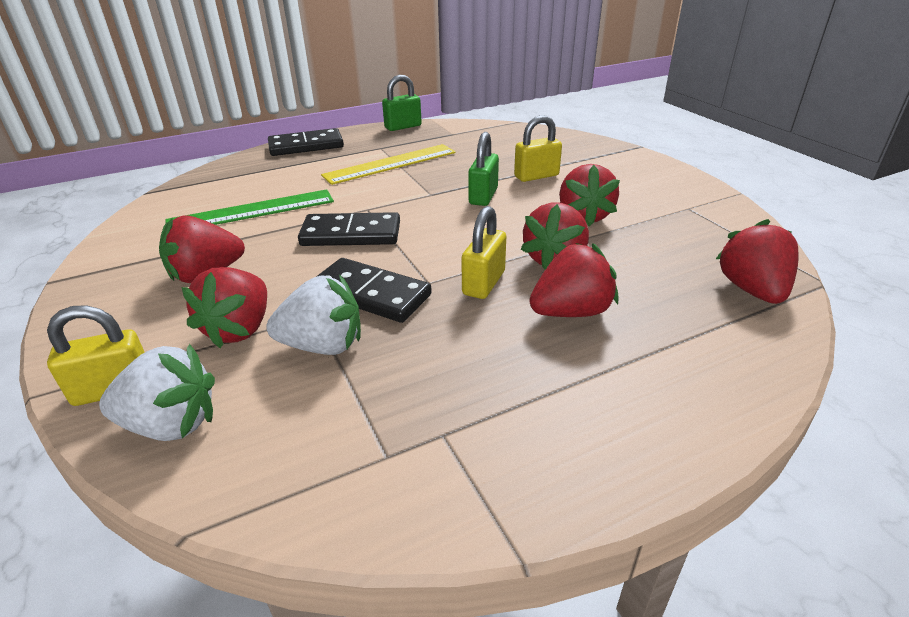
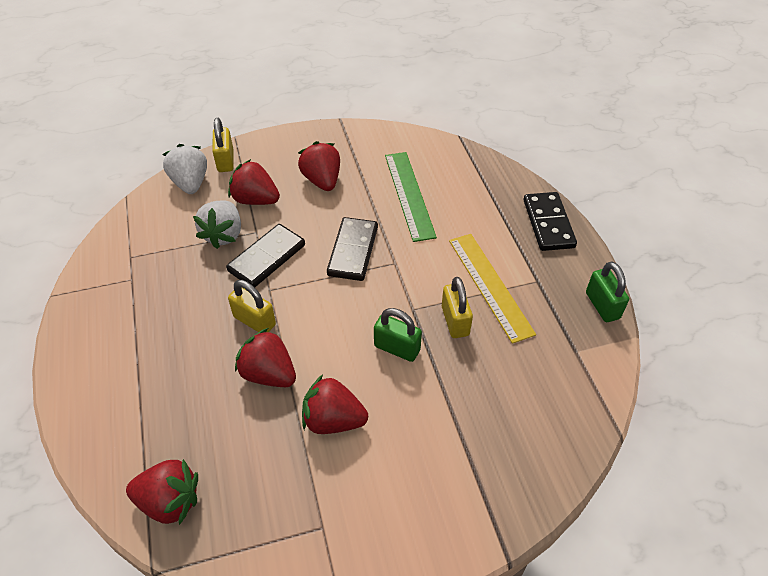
camera: 100 degrees right, 15 degrees up
white strawberry [99,344,215,441] -> white strawberry turned 150 degrees clockwise [162,144,207,194]
yellow padlock [514,115,562,182] -> yellow padlock moved to [442,277,473,338]
red strawberry [529,243,619,317] -> none

